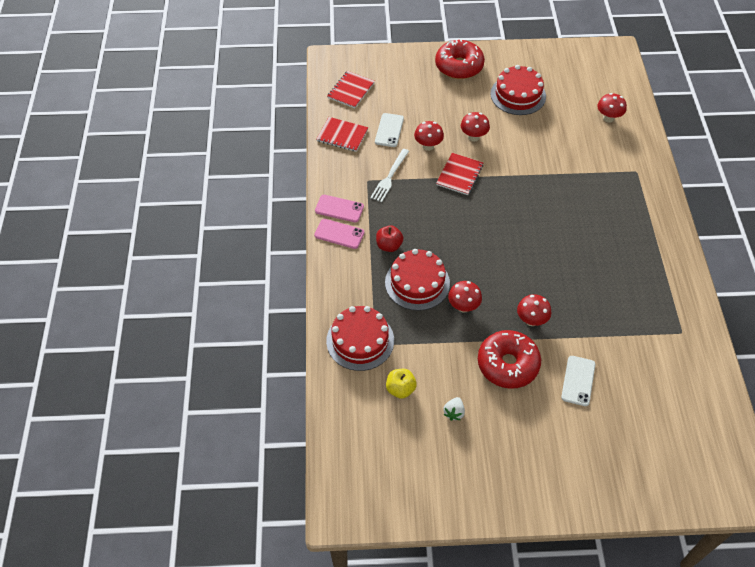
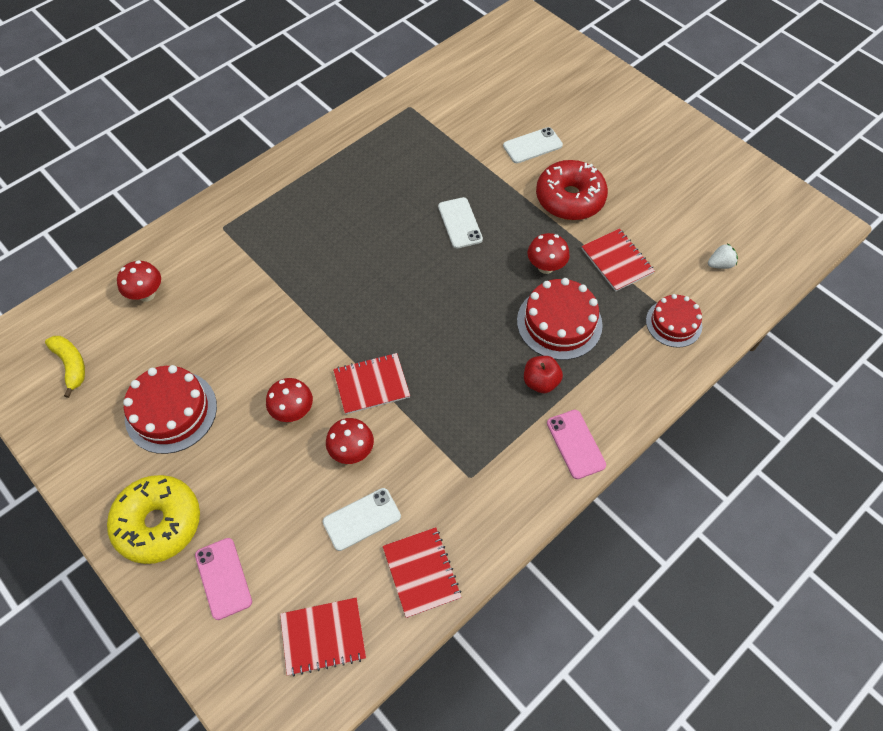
camera: 130 degrees left, 5 degrees up
pink phone [315,195,364,223] -> pink phone moved to [195,538,252,620]
red cake [326,306,394,371] -> red cake [646,294,702,348], size x0.65
white fork [370,149,409,202] -> none
yellow apple [386,369,417,399] -> none
red donut [435,39,485,79] -> yellow donut [107,475,200,564]
white strawberry [443,397,465,421] -> white strawberry moved to [708,243,738,269]
red mushroom [517,294,551,326] -> none
none -> yellow banana [45,336,85,398]
none -> white phone [438,197,483,249]
none -> red notebook [582,228,655,292]

